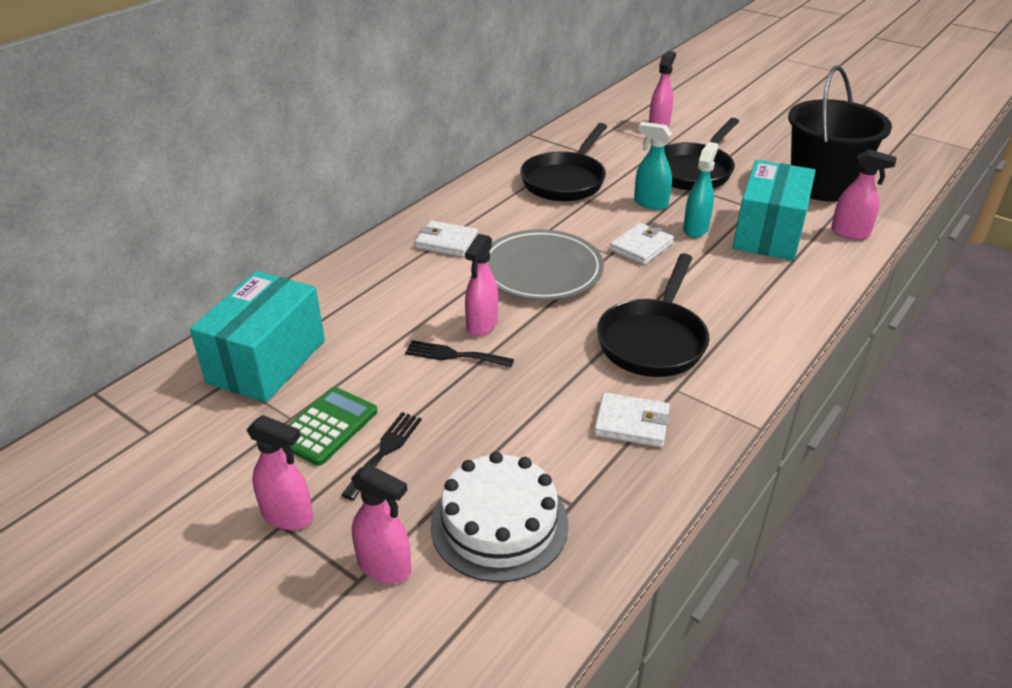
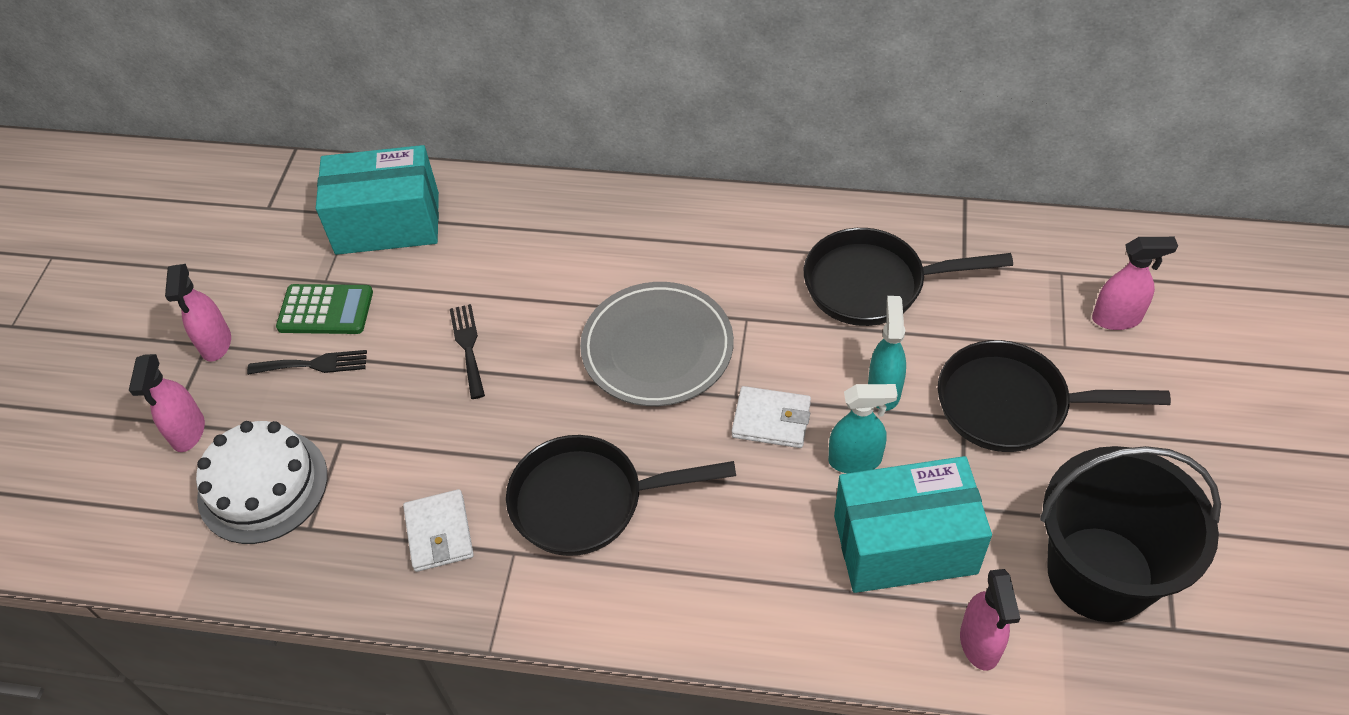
camera: 65 degrees right, 15 degrees up
white wallet [415,221,478,257] -> none
pink spray bottle [465,234,498,336] -> none

